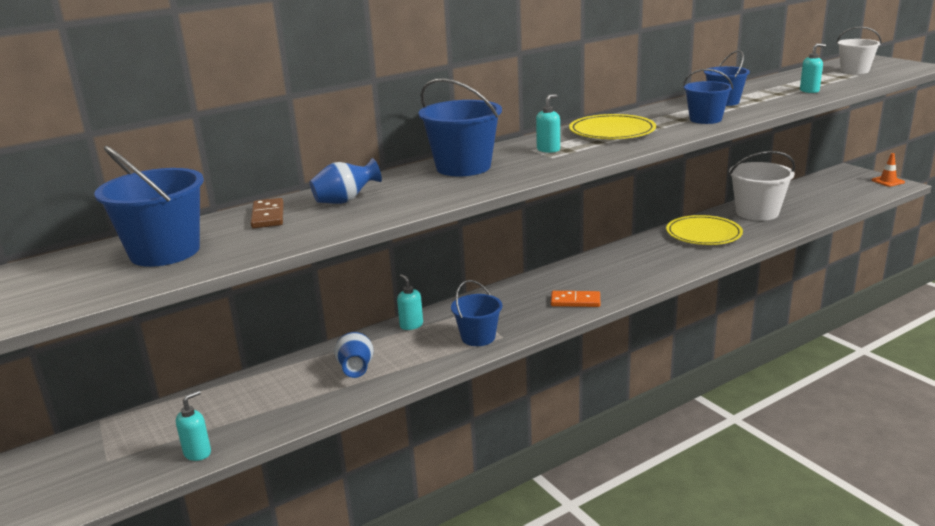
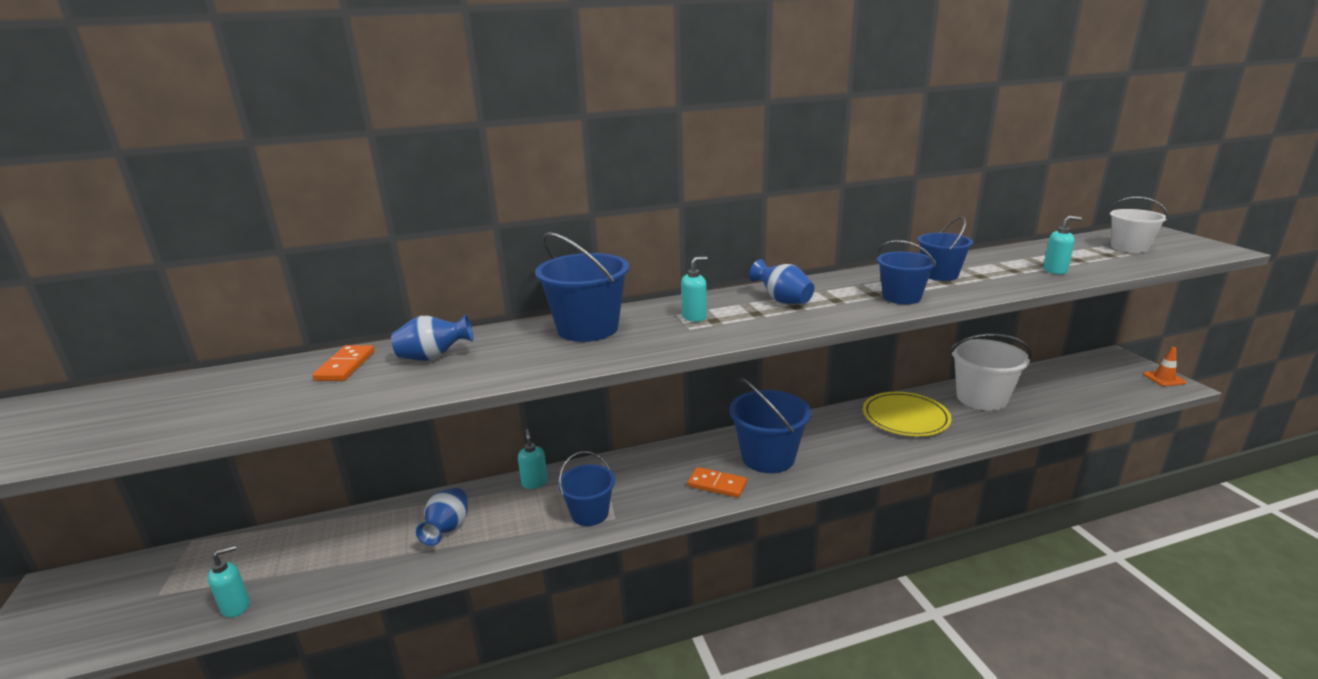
camera: 15 degrees right, 0 degrees up
blue bucket [94,146,204,267] -> blue bucket moved to [729,378,811,473]
brown domino [251,198,284,228] -> orange domino [312,345,375,381]
yellow plate [569,114,656,139] -> blue vase [749,259,814,304]

